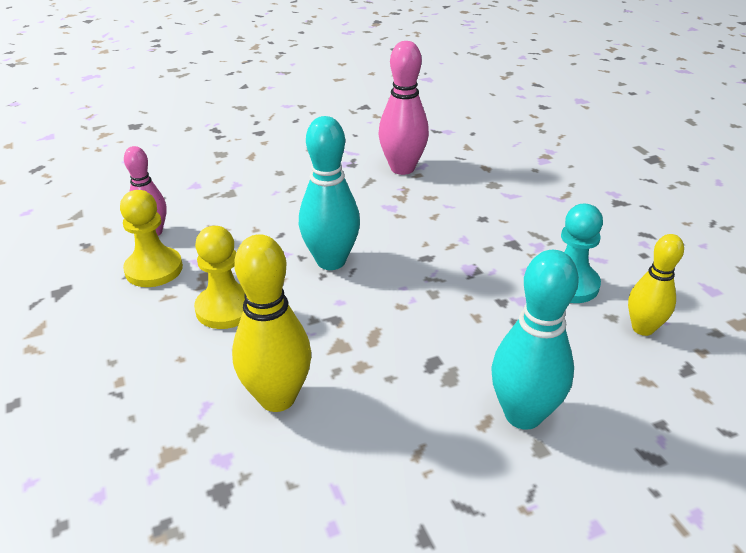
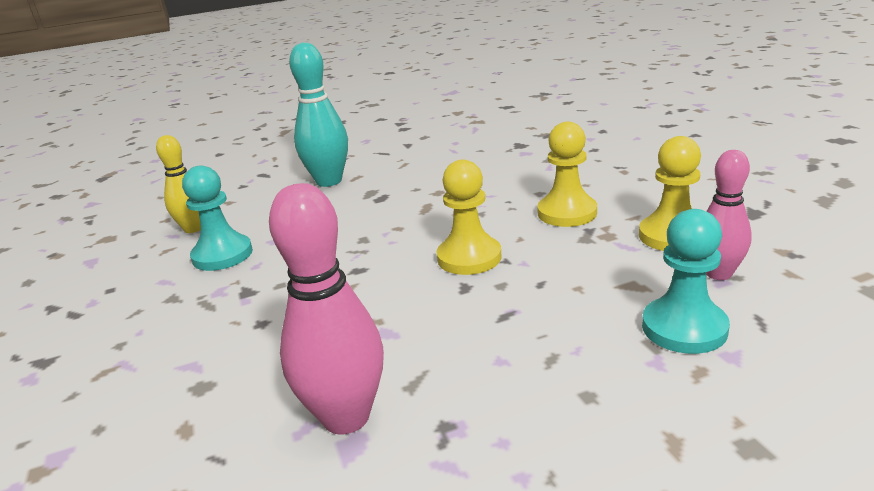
camera: 175 degrees left, 10 degrees down
yellow bowling pin [232,234,311,412] -> none
turquoise bowling pin [299,116,360,270] -> yellow pawn [436,160,501,275]
none -> turquoise pawn [642,209,730,354]

